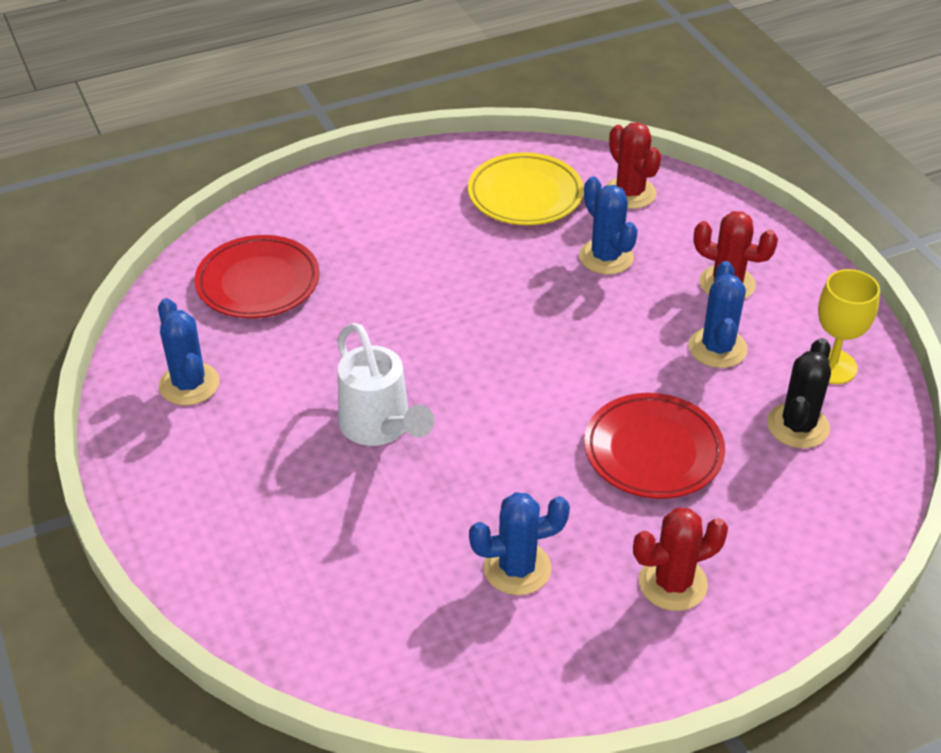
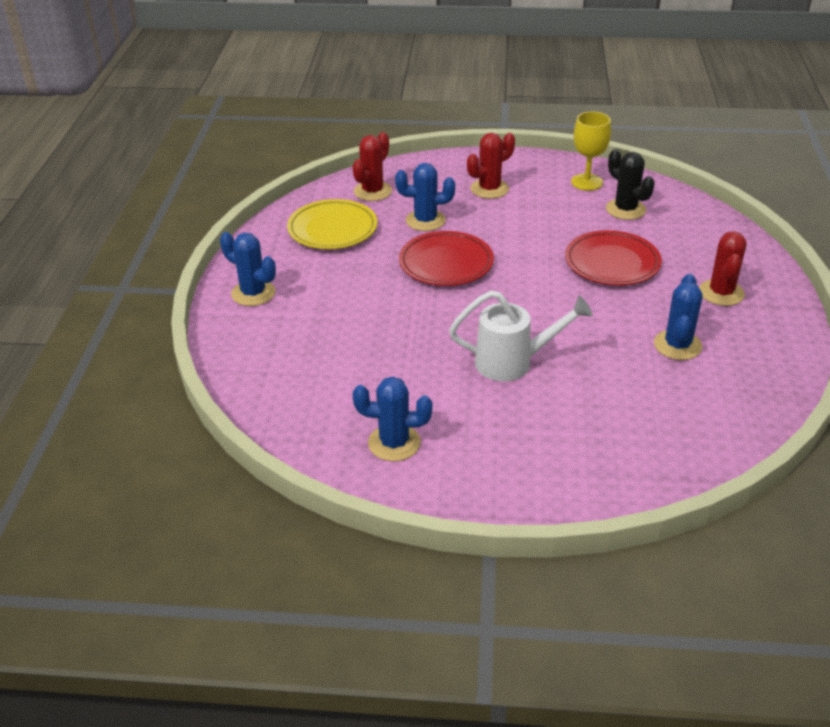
camera: 60 degrees left, 5 degrees down
red plate [195,235,320,318] -> red plate moved to [399,231,494,286]
red cactus [606,122,661,209] -> red cactus turned 60 degrees counterclockwise [353,132,392,201]
blue cactus [688,261,748,368] -> blue cactus moved to [220,232,276,306]

